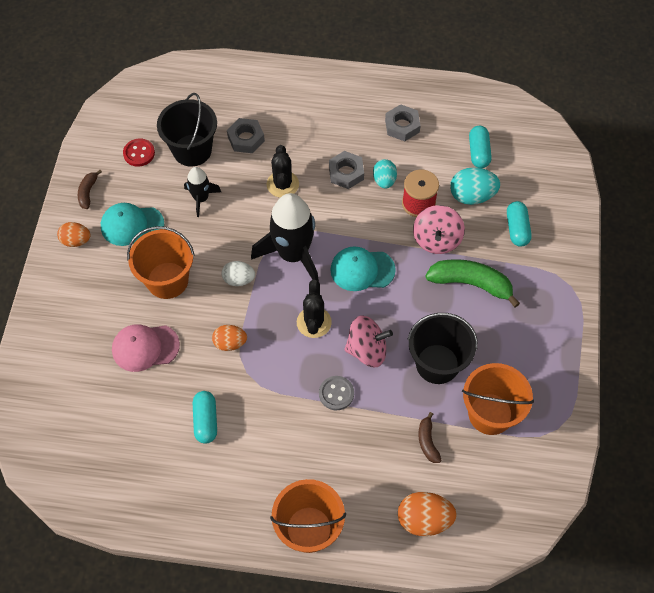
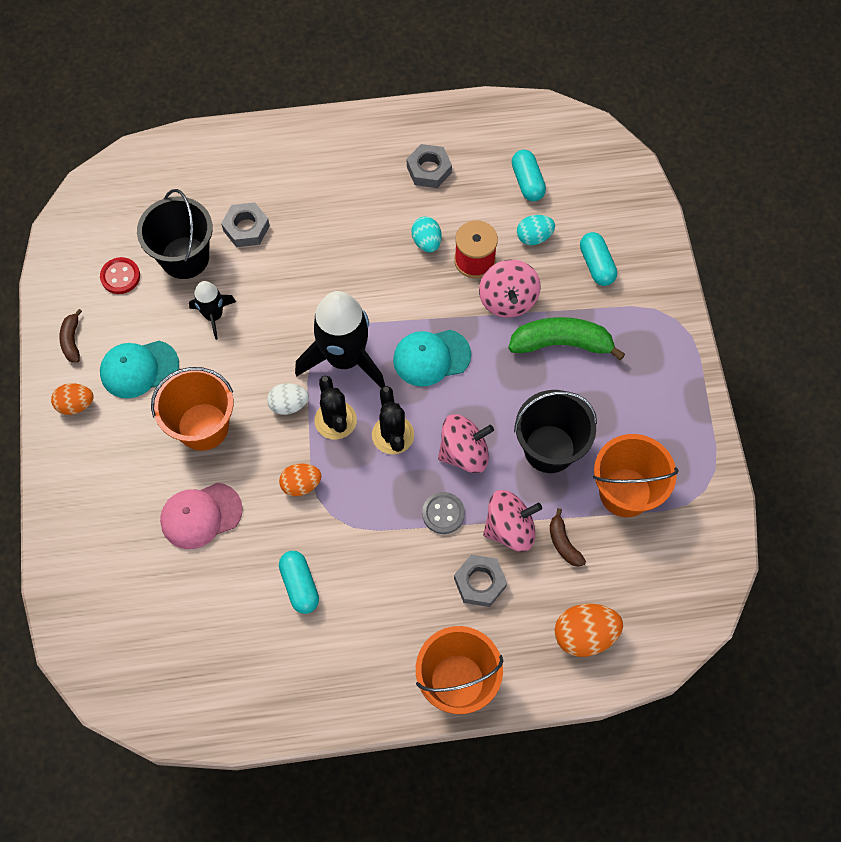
camera: 15 degrees left, 5 degrees up
black cactus [267,145,299,198] -> black cactus moved to [315,376,357,440]
grey nut [329,151,364,189] -> grey nut moved to [454,555,507,607]
turquoise egg [450,167,500,205] -> turquoise egg [517,215,555,245], size x0.66
none -> pink spinning top [483,490,542,552]

